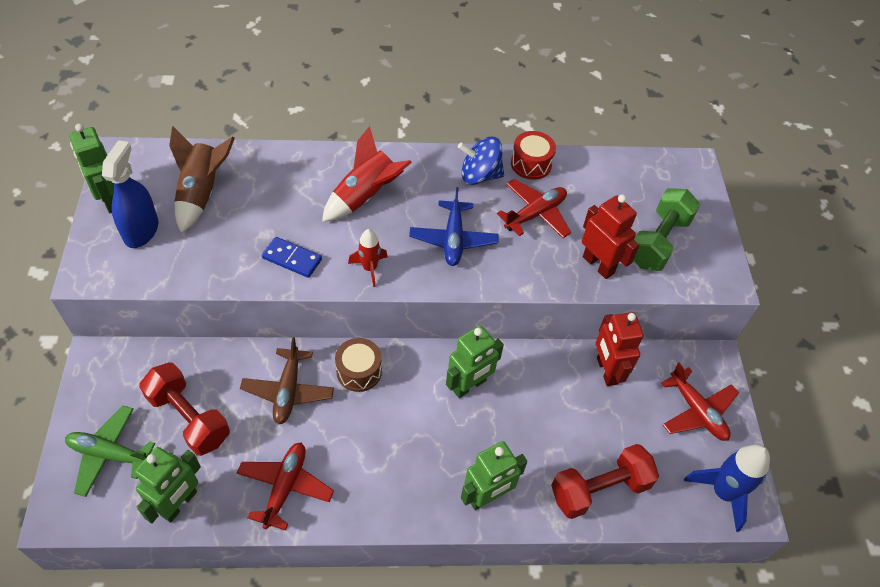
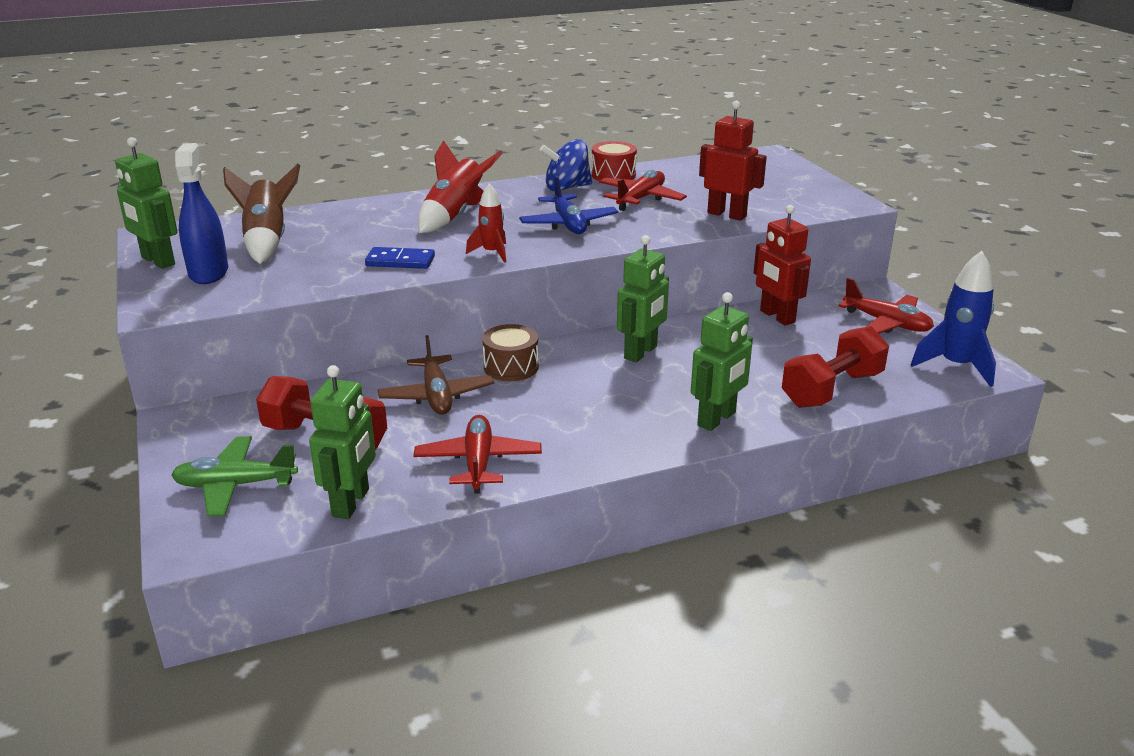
camera: 15 degrees left, 25 degrees down
green dumbbell [633,188,700,271] -> none

